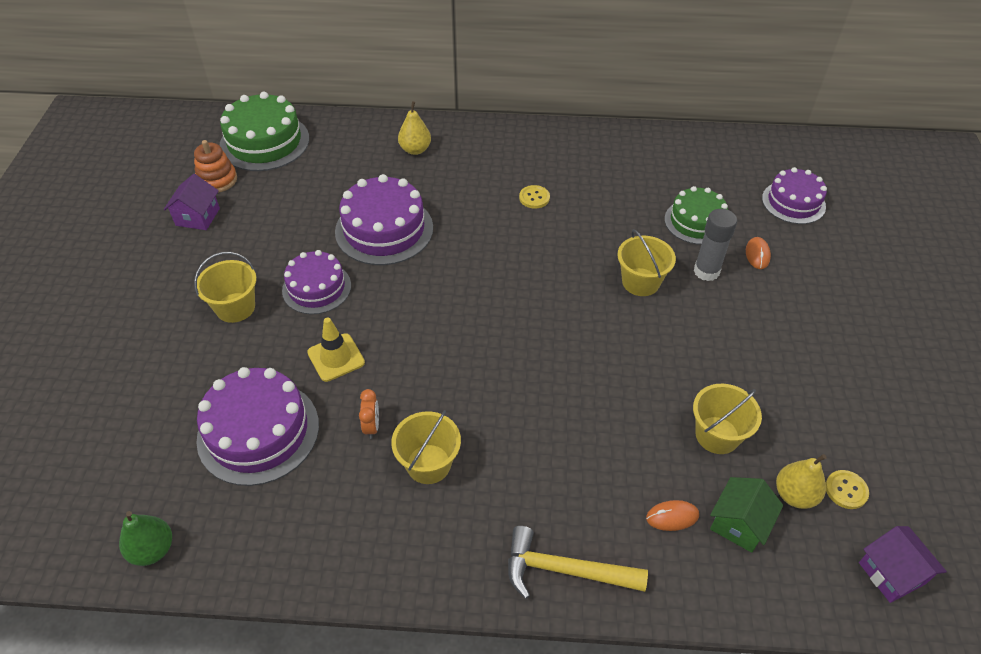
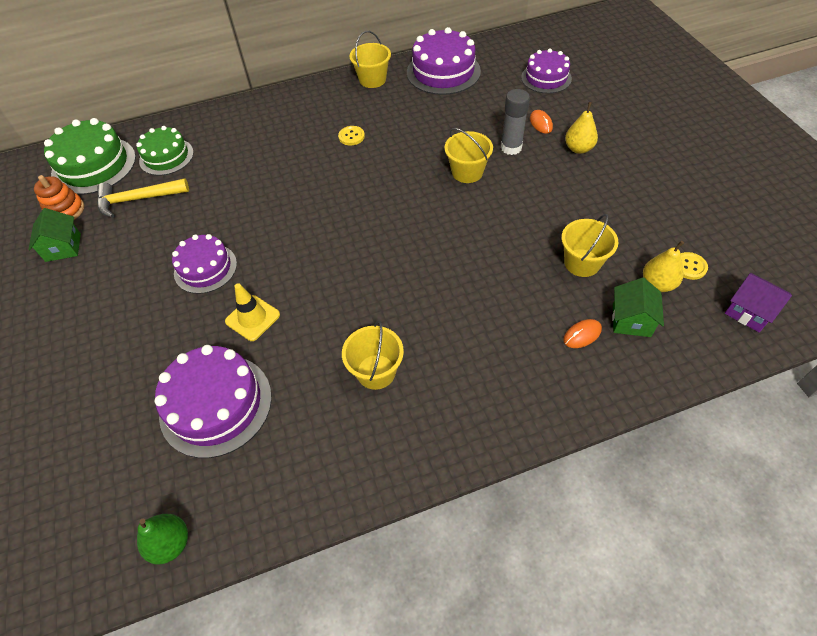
camera: 20 degrees left, 5 degrees up
purple house [164,174,220,230] -> green house [28,208,81,262]
yellow bucket [194,252,257,323] -> yellow bucket moved to [349,31,391,88]
purple cake [335,174,433,265] -> purple cake moved to [407,27,481,95]
orange clock [359,389,379,439] -> none
yellow pear [398,101,431,155] -> yellow pear moved to [565,102,598,154]
yellow hammer [508,526,648,599] -> yellow hammer moved to [97,178,189,218]
green cake [664,186,728,245] -> green cake moved to [136,126,194,176]

